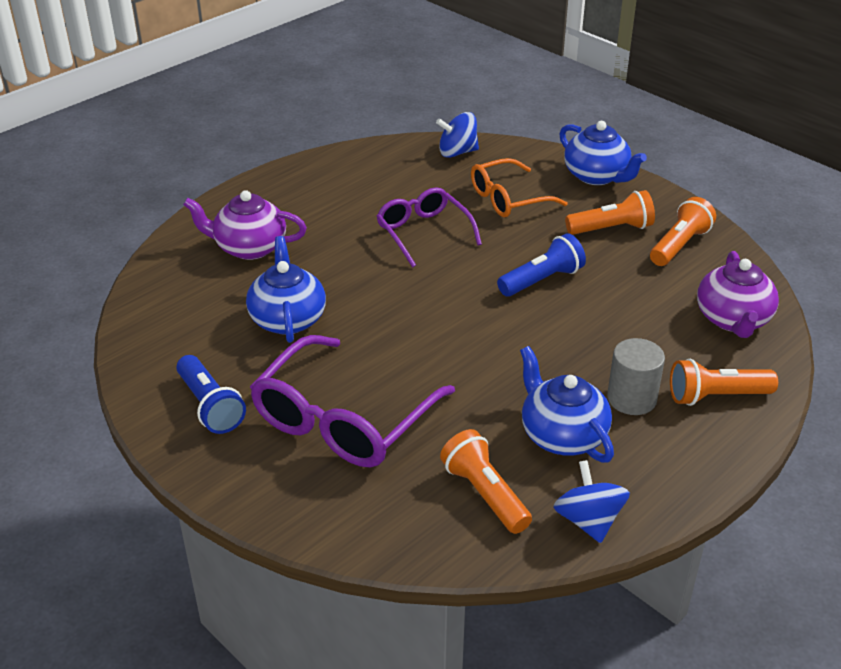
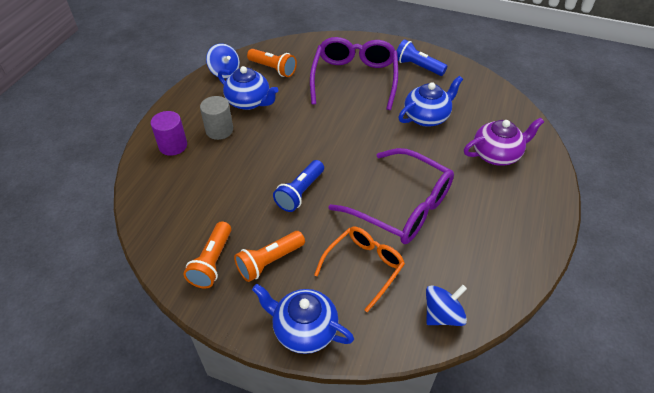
camera: 155 degrees right, 10 degrees up
blue teapot [246,236,326,343] -> blue teapot turned 90 degrees counterclockwise [398,76,463,127]
purple glasses [376,187,482,267] -> purple glasses [328,148,454,244], size x1.58
orange flashlight [670,359,778,406] -> purple cylinder [151,111,187,156]
purple teapot [697,251,779,338] -> none

